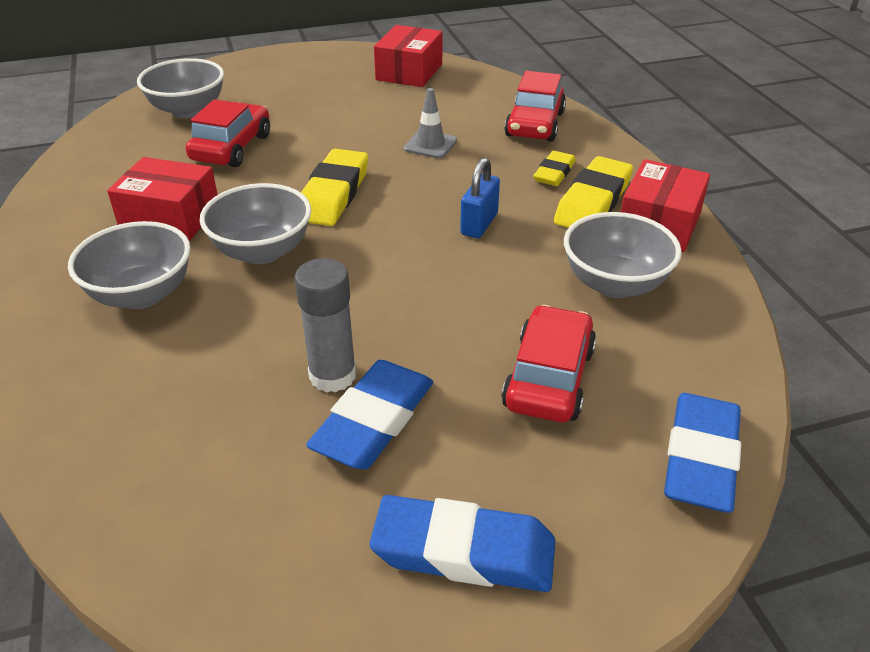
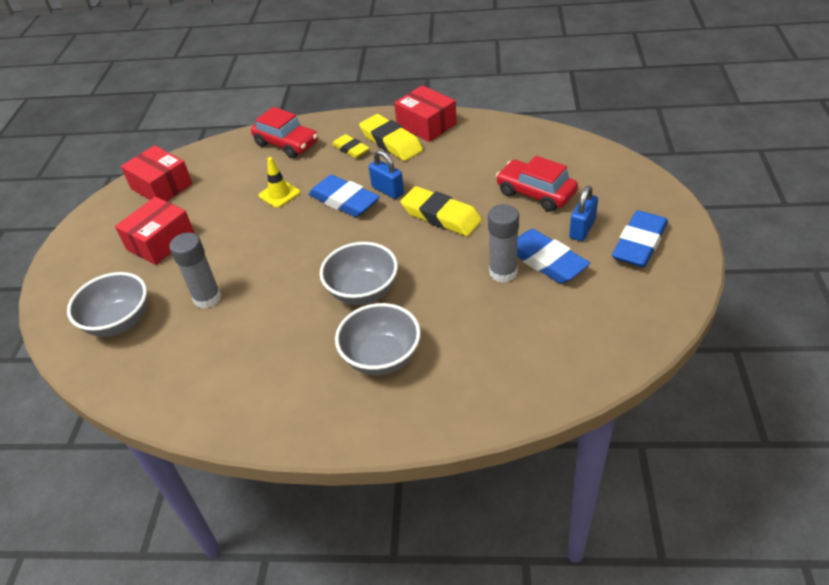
camera: 65 degrees left, 5 degrees up
red box [107,157,218,241] -> red box moved to [115,197,195,265]
red car [186,99,270,167] -> grey glue stick [169,233,221,308]
yellow eraser [301,149,368,226] -> yellow eraser moved to [400,186,482,236]
grey traffic cone [404,88,457,159] -> yellow traffic cone [259,157,300,208]
grey bowl [564,212,682,298] -> none
blue eraser [664,393,741,513] -> blue eraser moved to [308,175,380,217]
none -> blue padlock [569,186,598,241]

